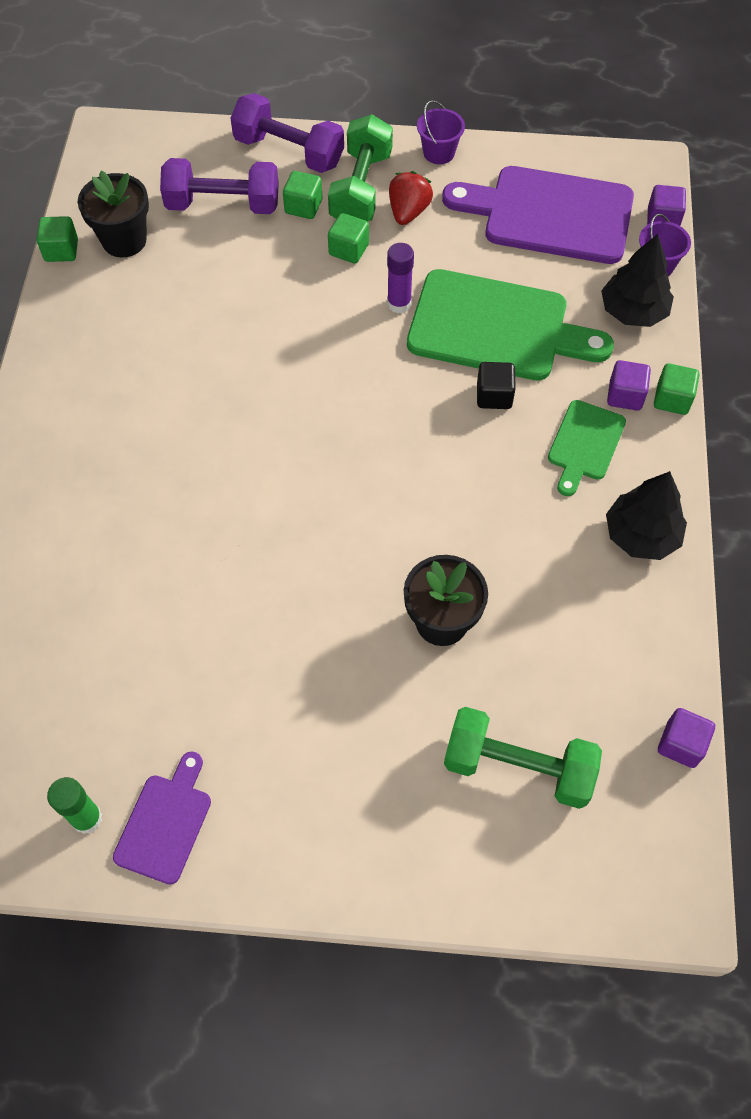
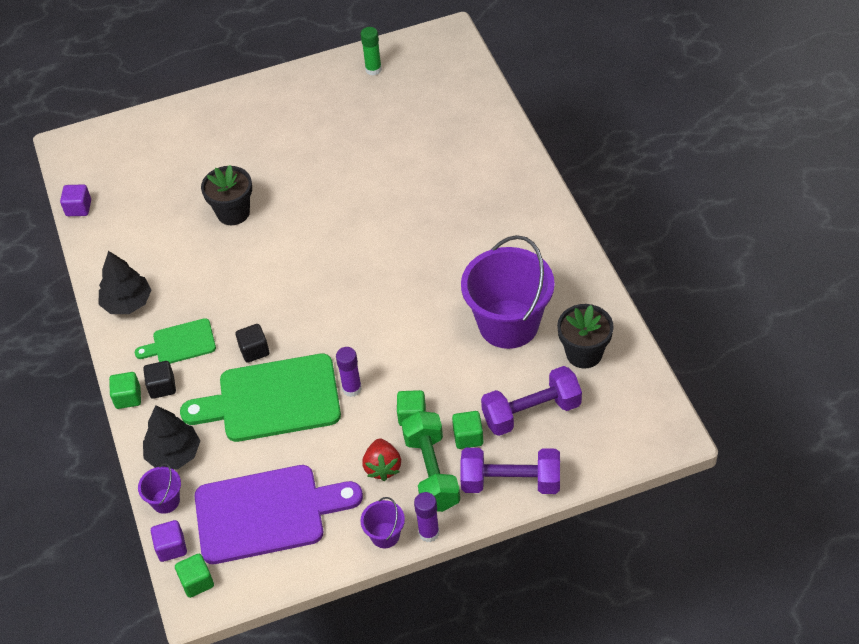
camera: 160 degrees right, 10 degrees down
green cube [36,216,78,262] -> green cube moved to [175,554,214,598]
purple cutting board [113,752,211,885] -> none
green dumbbell [444,707,602,809] -> none
green cutting board [548,400,626,496] -> green cutting board turned 105 degrees counterclockwise [135,318,216,364]
purple cube [607,360,651,410] -> black cube [143,361,176,399]
none -> purple glue stick [414,492,439,542]
none -> purple bucket [461,235,555,349]

